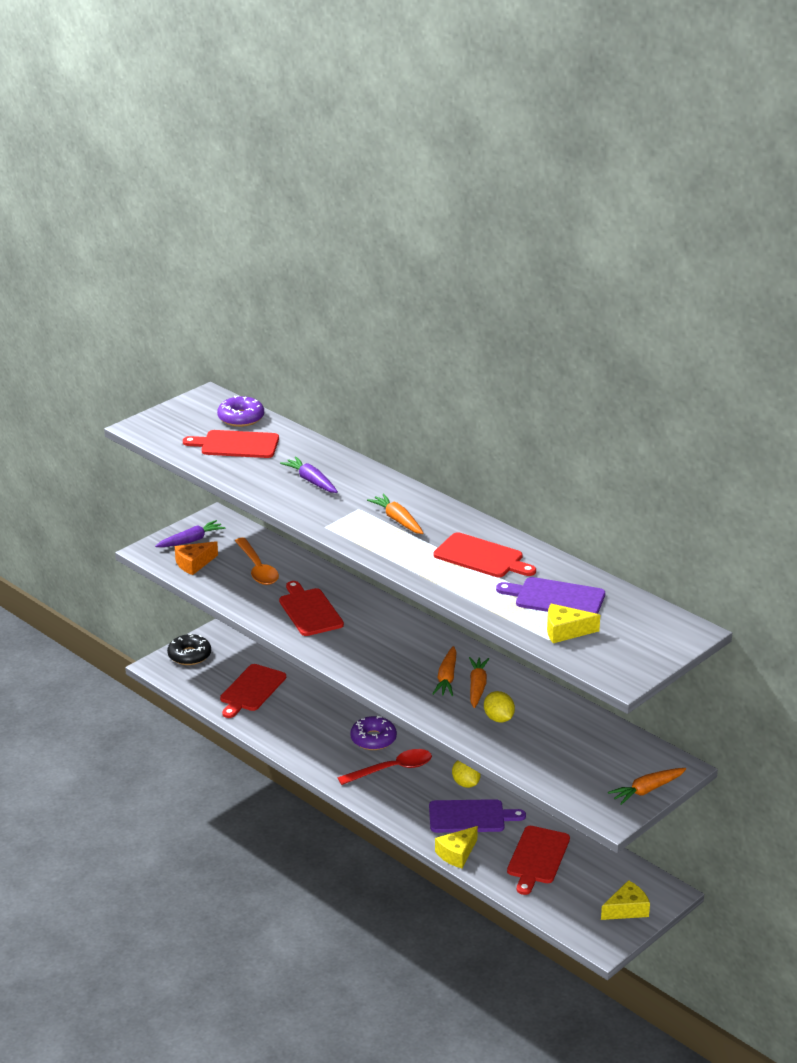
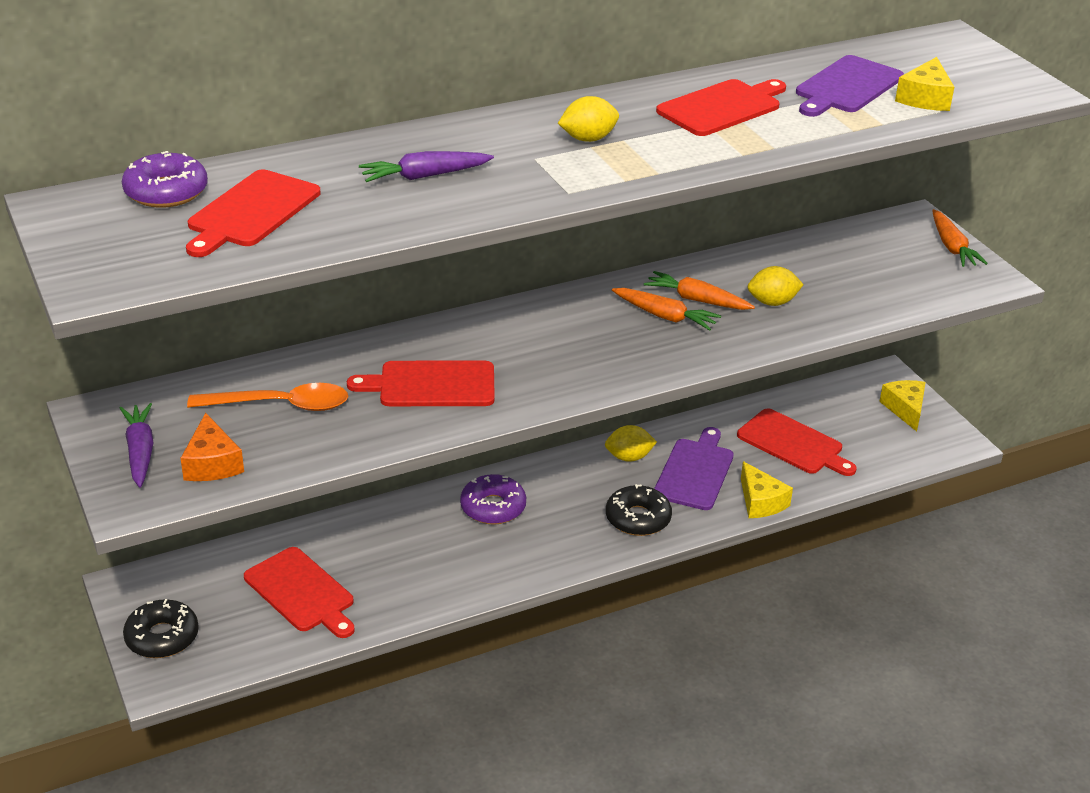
camera: 70 degrees left, 5 degrees up
red spoon [338,749,432,785] -> none
orange carrot [367,494,424,534] -> yellow lemon [558,96,619,142]
none -> black donut [606,484,672,536]

